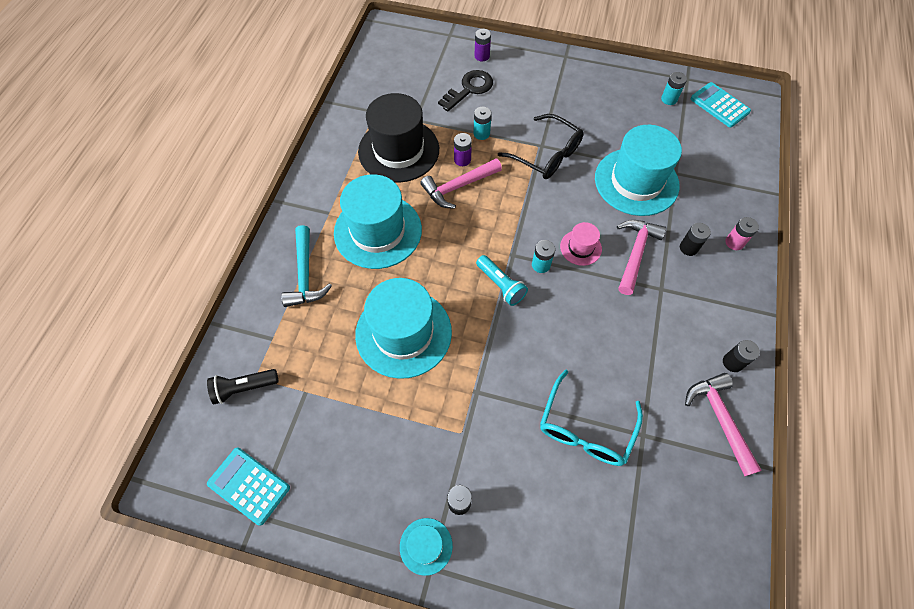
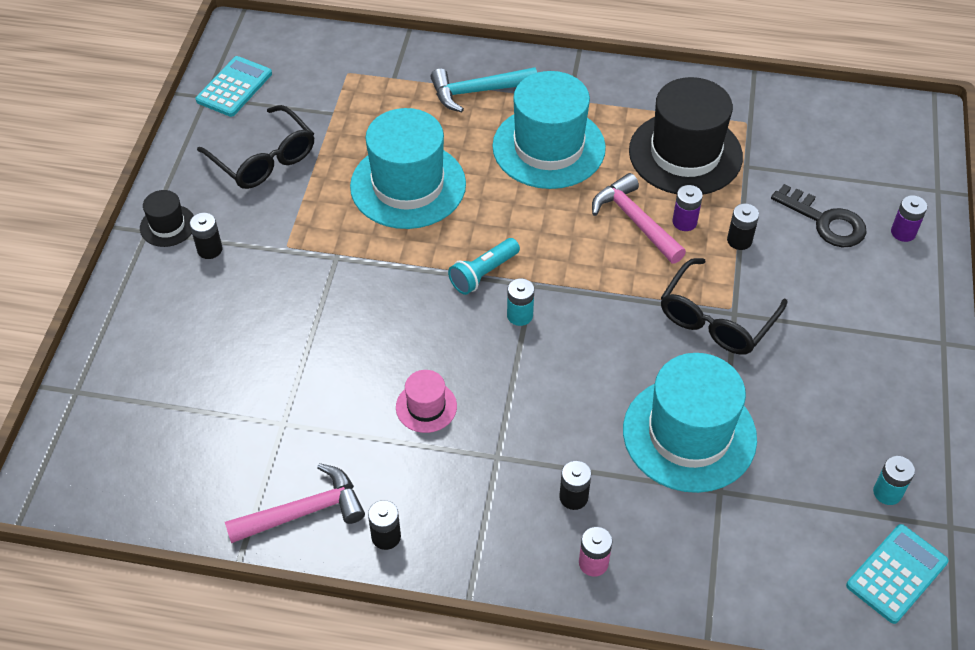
camera: 85 degrees right, 10 degrees down
black flashlight [207,369,279,405] -> none
turquoise hat [400,518,453,576] -> black hat [140,190,194,247]
turquoise battery [473,107,492,140] -> black battery [727,203,759,250]
turquoise glasses [540,370,643,466] -> none
pink hat [560,222,602,266] -> pink hat moved to [396,370,457,433]
pink hammer [617,220,666,295] -> none
none -> black glasses [197,105,314,189]

